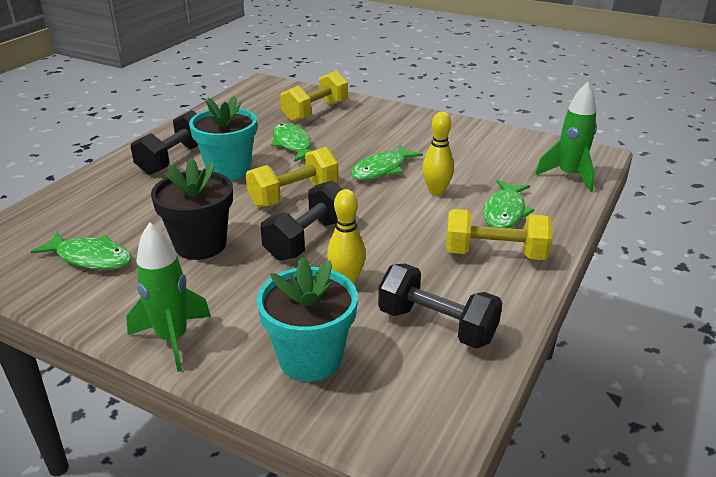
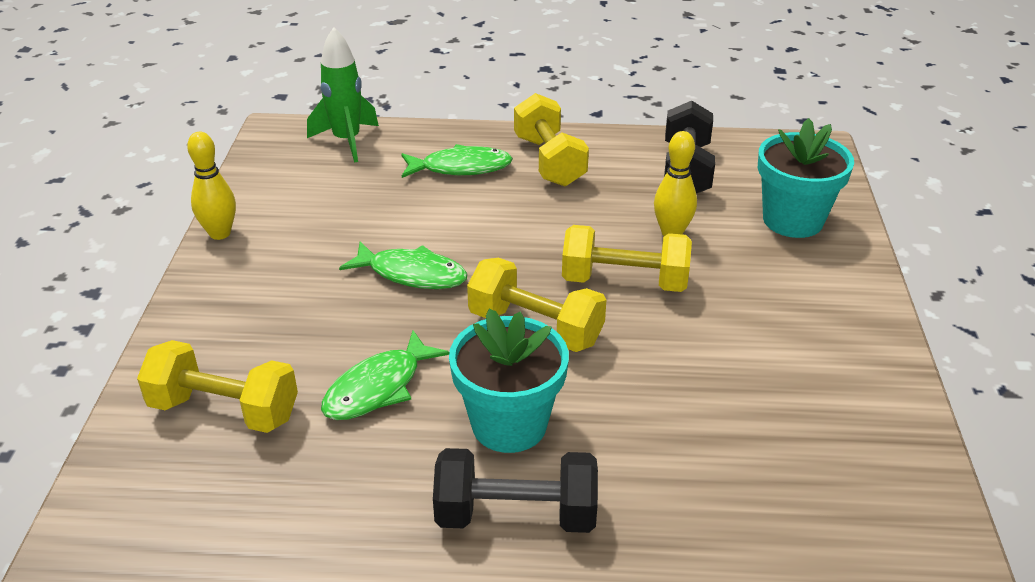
camera: 115 degrees left, 5 degrees up
green fish [31,232,132,270] -> none
green rocket [126,222,211,372] -> none
black flower pot [151,158,233,260] -> none
black dumbbell [261,181,342,261] -> yellow dumbbell [562,225,692,292]
yellow bowling pin [422,112,454,196] -> yellow bowling pin moved to [187,132,236,240]

